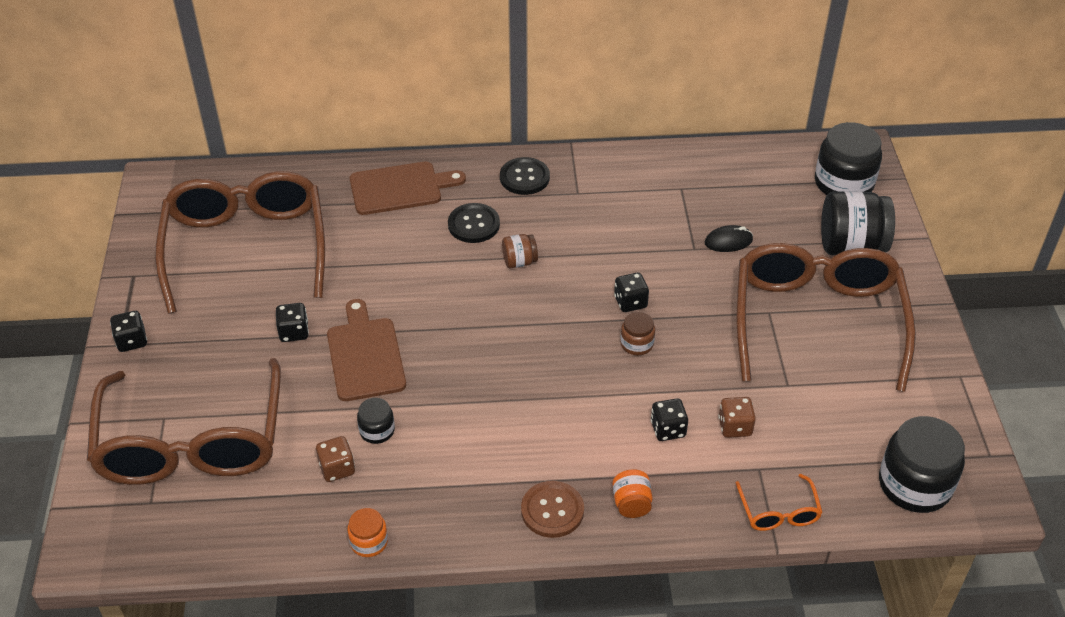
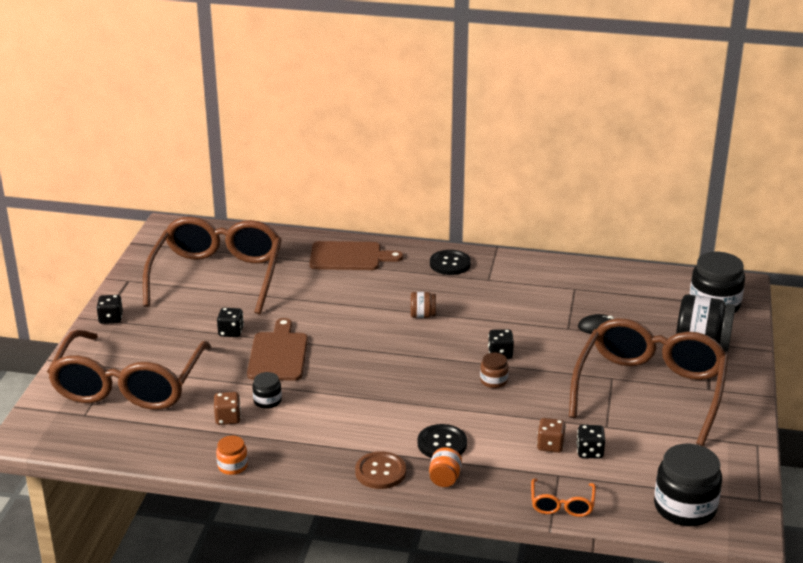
camera: 15 degrees right, 15 degrees down
black button [448,203,500,243] -> black button moved to [417,424,467,458]
black dice [651,398,688,441] -> black dice moved to [577,425,605,459]

